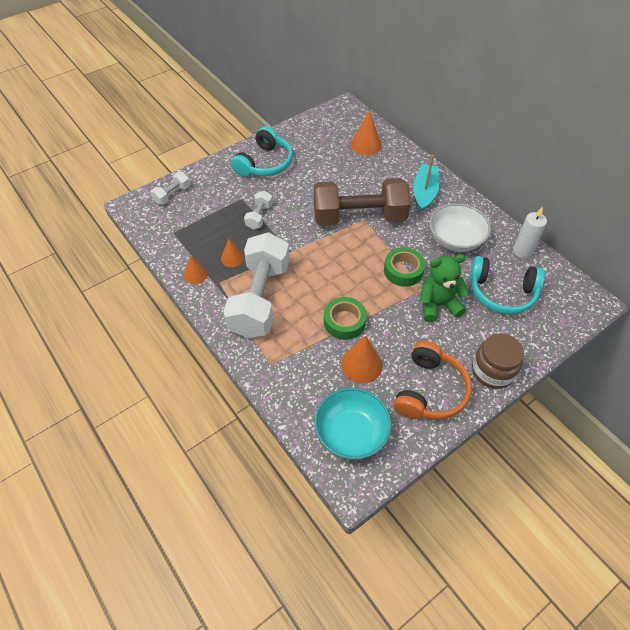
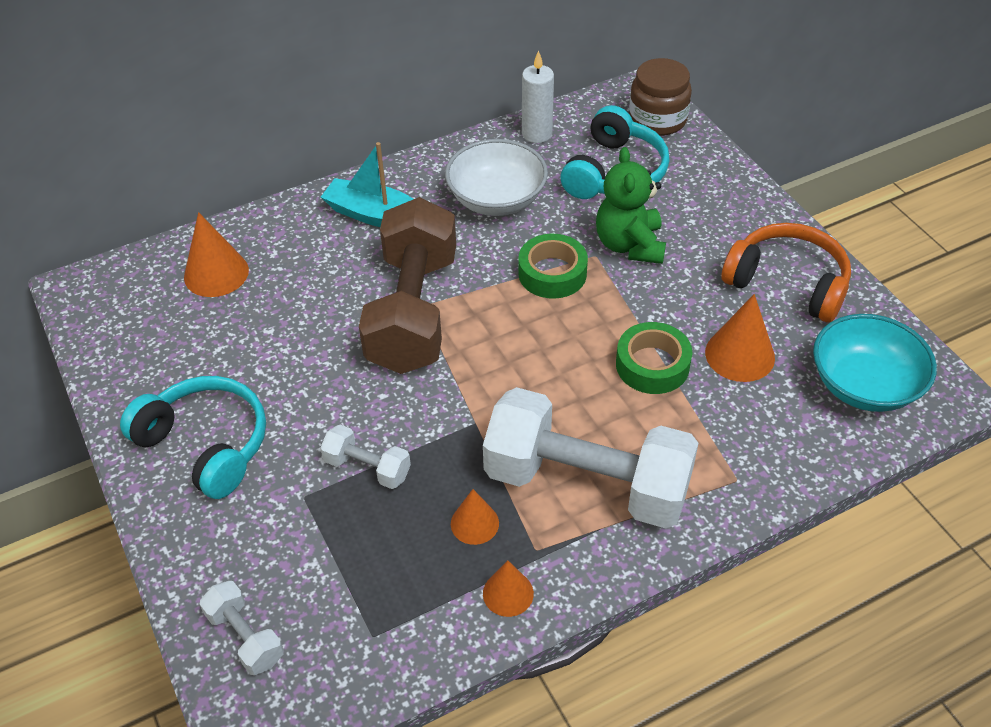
camera: 80 degrees left, 5 degrees down
brown jar [472,333,524,389] -> brown jar moved to [629,58,692,136]

